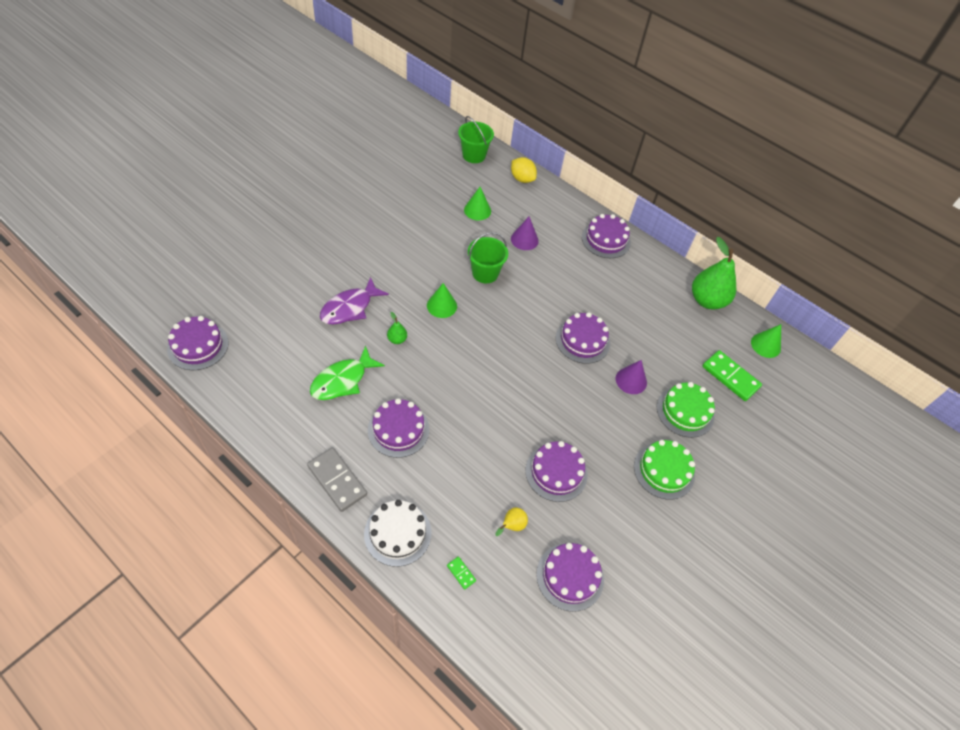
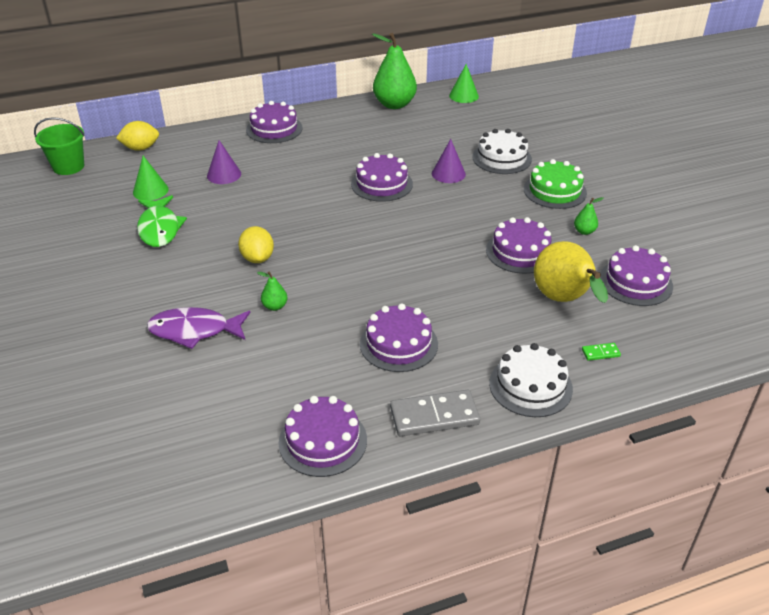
camera: 55 degrees left, 15 degrees down
purple cake [167,316,229,370] -> purple cake moved to [279,396,367,477]
green fish [310,346,385,400] -> green fish moved to [137,195,187,247]
purple fish [320,277,389,325] -> purple fish turned 105 degrees clockwise [147,307,250,349]
green cone [427,283,457,318] -> yellow lemon [238,226,274,263]
green bucket [468,232,508,283] -> none
yellow pear [495,507,528,536] -> yellow pear [534,241,608,303], size x2.29
green cake [657,382,715,438] -> white cake [472,129,532,174]
green domino [702,350,762,401] -> none
none -> green pear [574,197,603,235]

